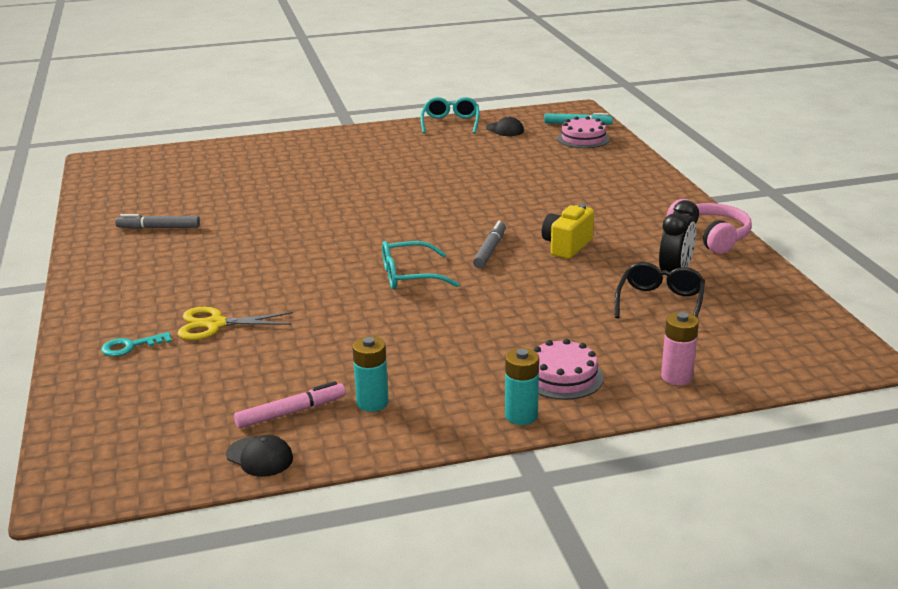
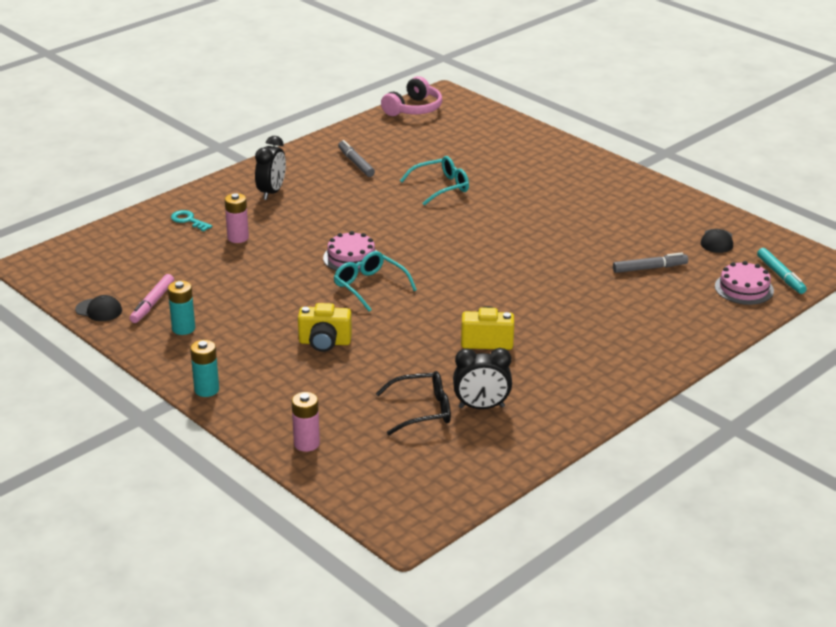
camera: 60 degrees right, 5 degrees up
yellow scissors [178,307,293,340] -> pink battery [225,193,249,243]
black cap [226,435,293,477] -> black cap turned 75 degrees counterclockwise [75,295,122,321]
pink marker [234,381,346,428] -> pink marker turned 75 degrees clockwise [130,274,174,323]
turquoise glasses [420,97,479,134] -> turquoise glasses moved to [400,156,469,206]
grey marker [473,220,506,268] -> grey marker moved to [613,253,688,273]
pink cake [534,339,604,400] -> pink cake moved to [323,231,377,272]
pink headphones [667,199,752,254] -> pink headphones moved to [381,76,442,116]
none -> black clock [255,136,286,200]
none -> yellow camera [298,303,352,352]

